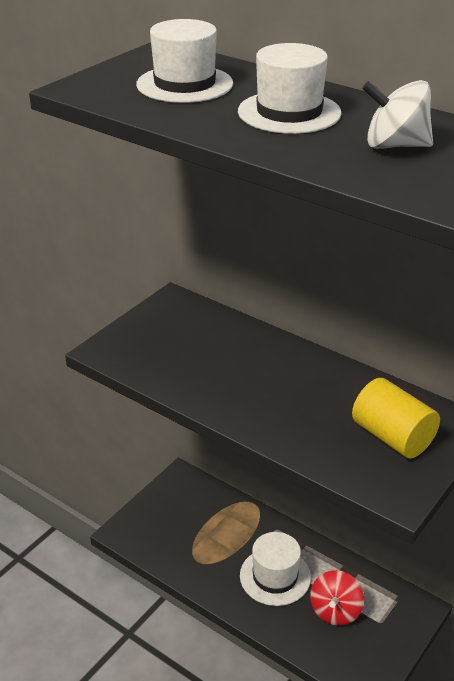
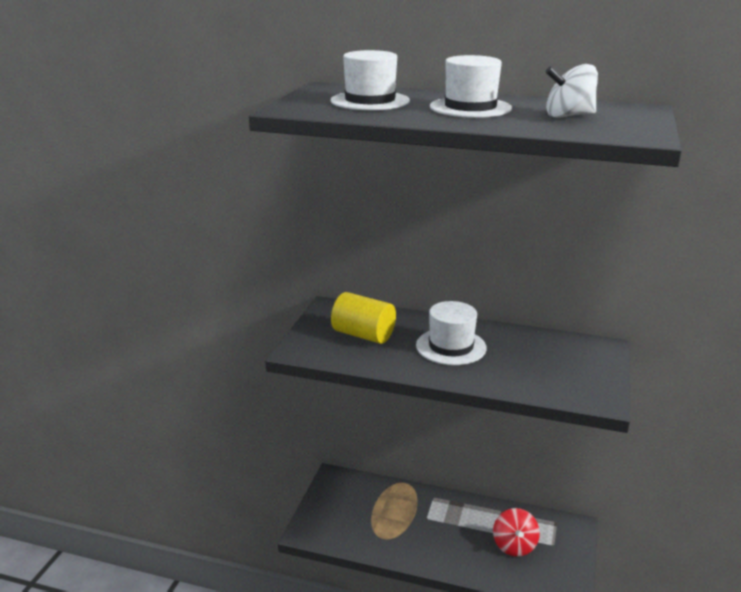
camera: 20 degrees left, 10 degrees down
white hat [240,532,311,606] -> white hat moved to [416,301,487,365]
yellow cylinder [352,378,440,459] -> yellow cylinder moved to [331,292,396,344]

